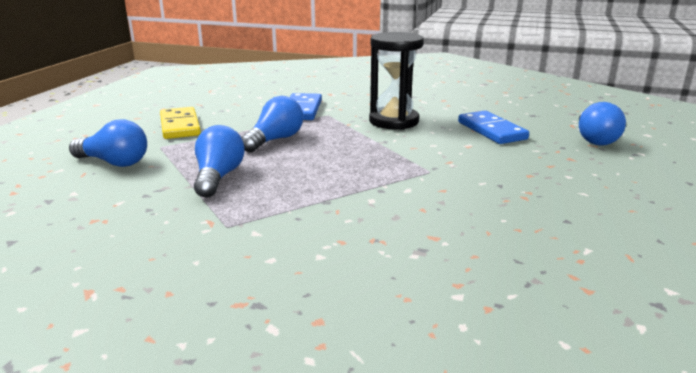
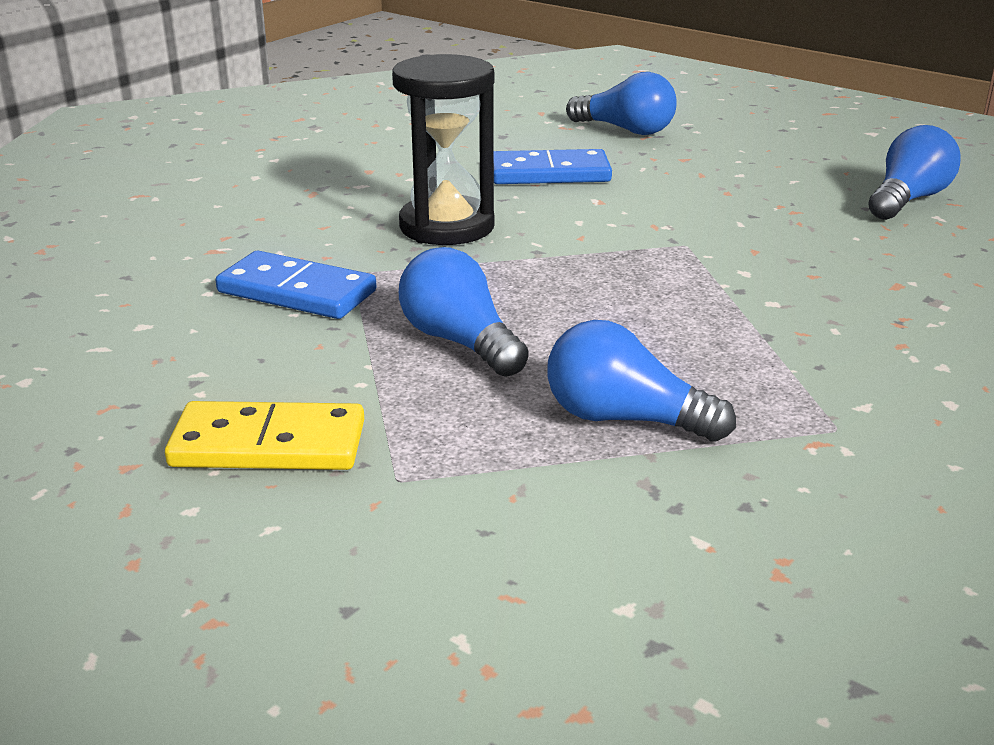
camera: 70 degrees left, 5 degrees up
blue light bulb [69,119,147,167] -> blue light bulb moved to [868,125,961,220]

